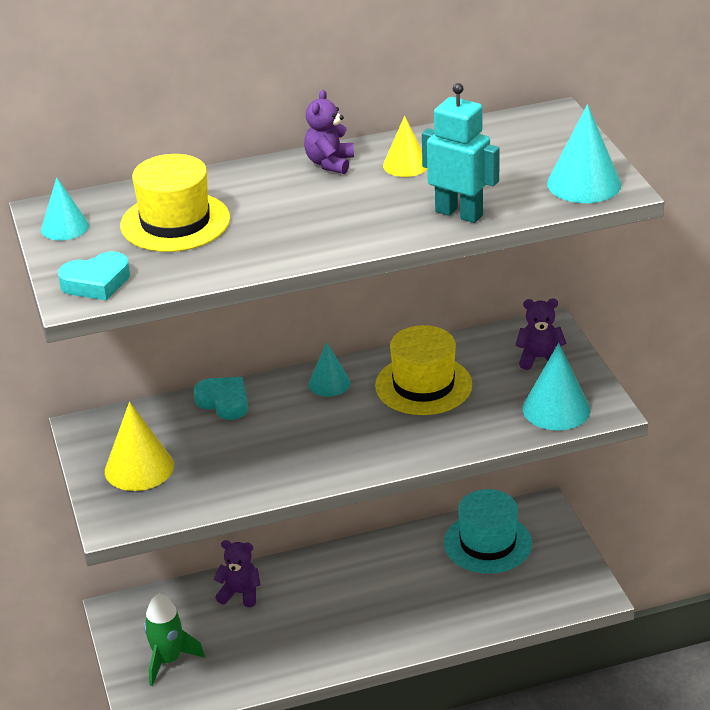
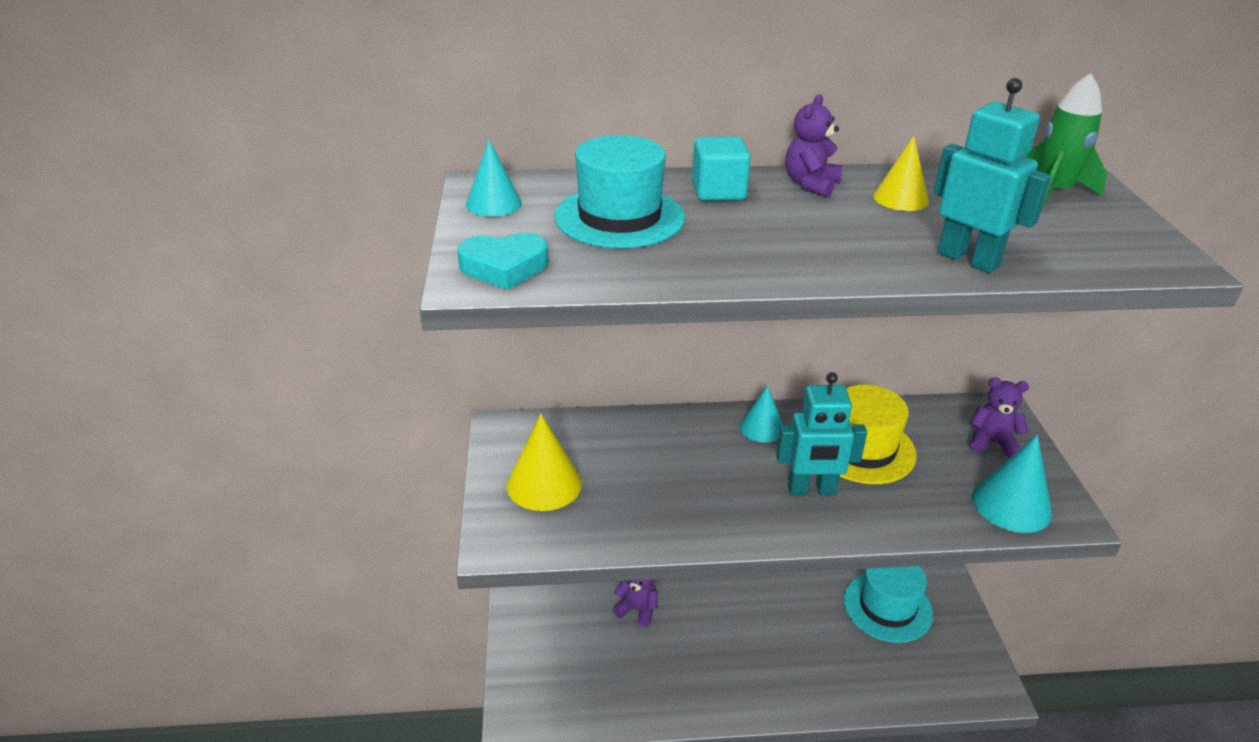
camera: 10 degrees right, 0 degrees up
yellow hat [120,154,230,252] -> turquoise hat [555,135,685,248]
green rocket [144,593,205,686] -> green rocket moved to [1026,73,1107,209]
turquoise heart [194,377,248,420] -> none
turquoise cone [547,104,621,203] -> none
none -> turquoise cube [692,137,751,201]
none -> turquoise robot [776,372,867,495]

